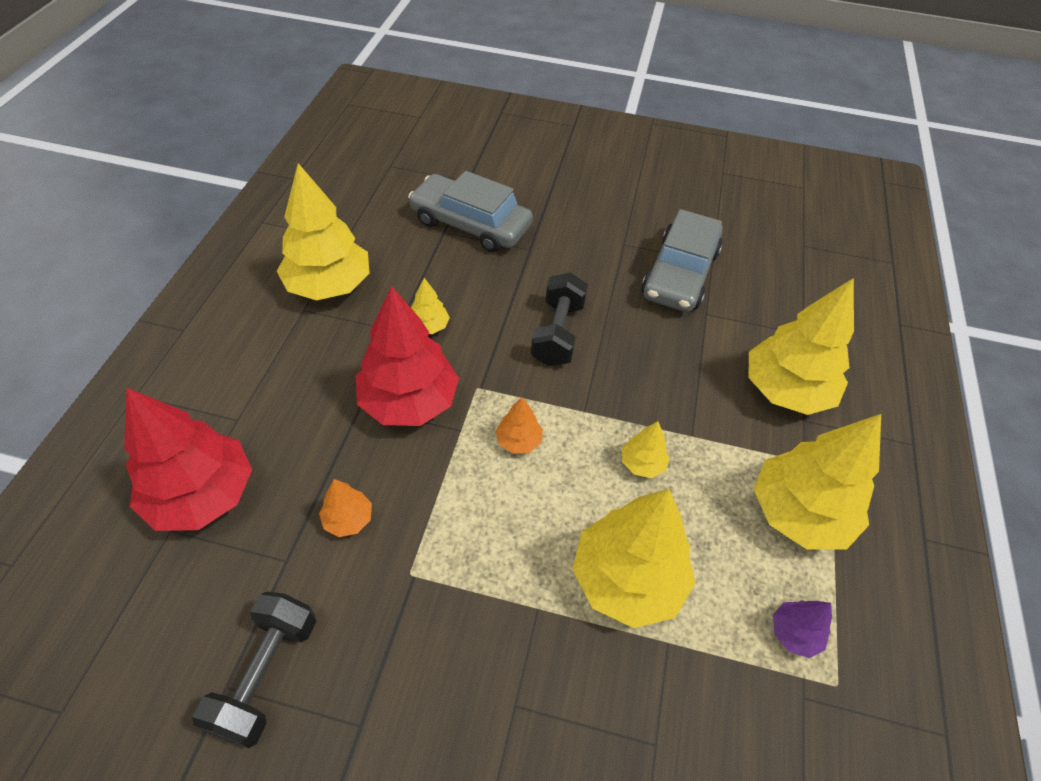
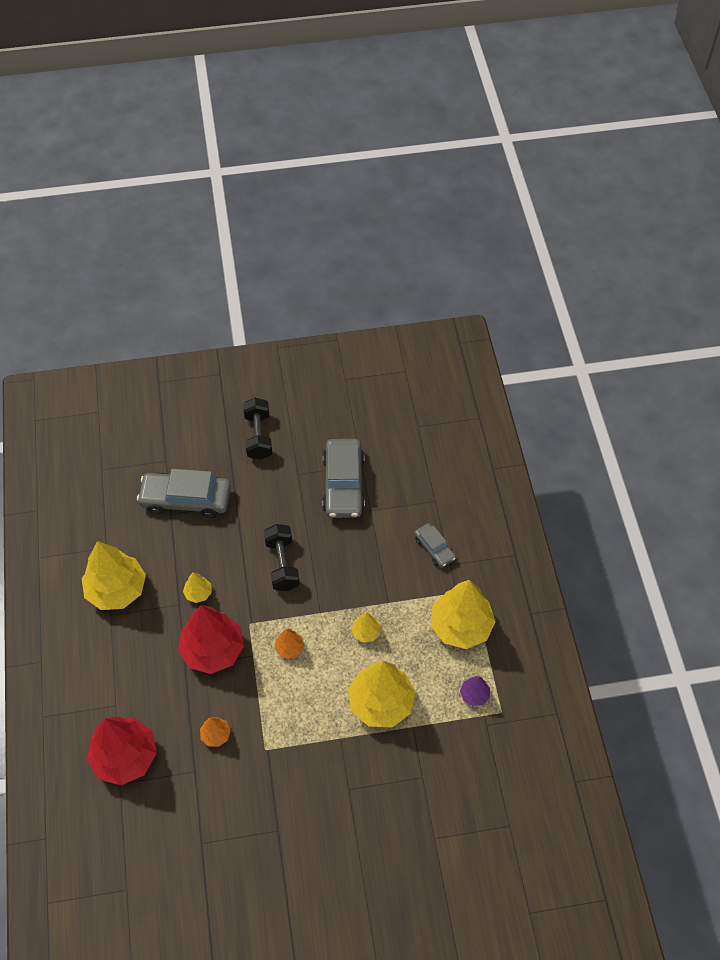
camera: 20 degrees left, 5 degrees up
black dumbbell [192,591,316,748] -> black dumbbell moved to [243,398,272,460]
yellow tree [749,278,854,415] -> grey car [414,523,456,567]

